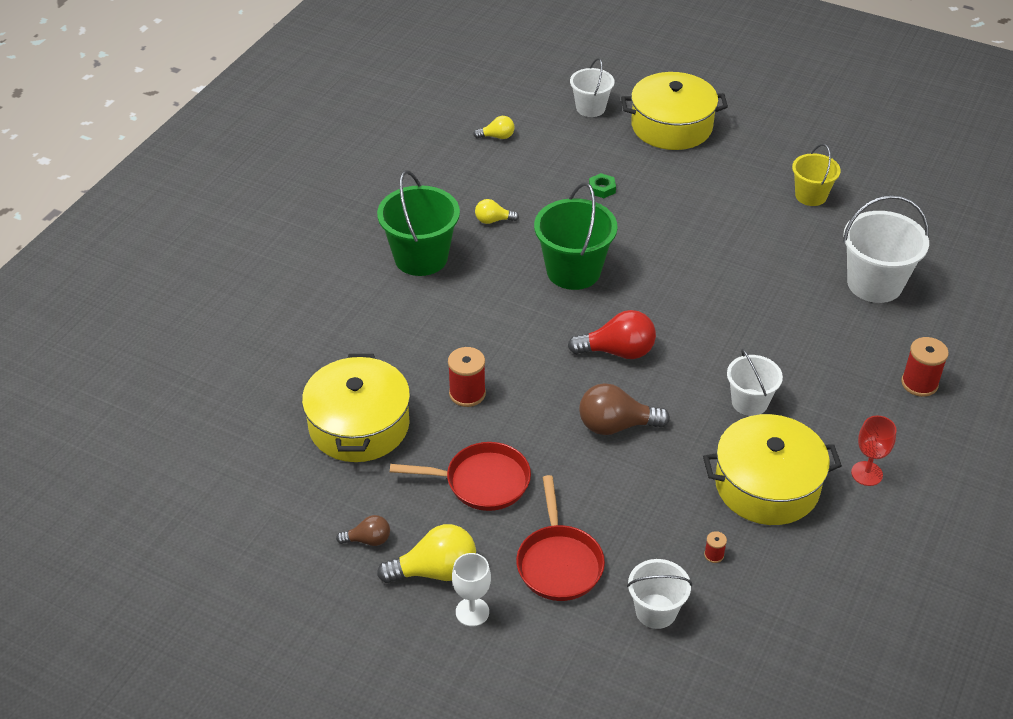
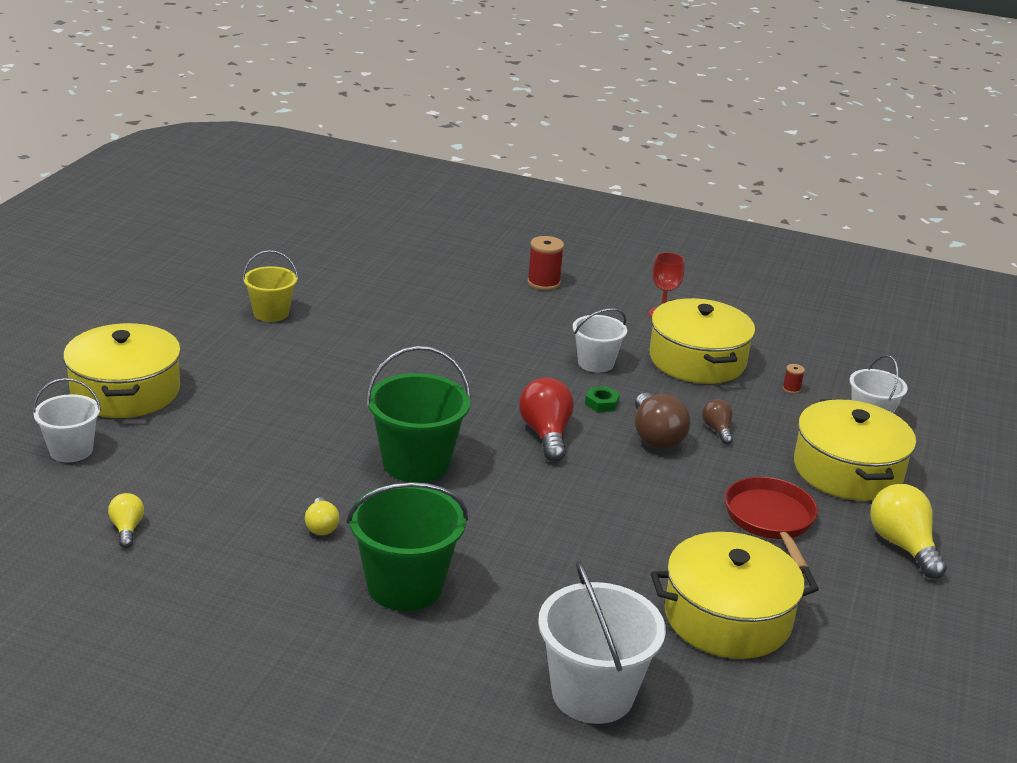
camera: 100 degrees left, 15 degrees down
brown light bulb [336,515,390,546] -> brown light bulb moved to [702,399,733,445]
red spool [448,347,486,407] -> none
white goblet [452,553,491,626] -> none
red pan [516,475,605,601] -> yellow pot [794,399,916,501]
green nut [589,173,616,198] -> green nut moved to [585,386,620,412]
white bucket [843,195,929,303] -> white bucket moved to [538,561,666,724]

